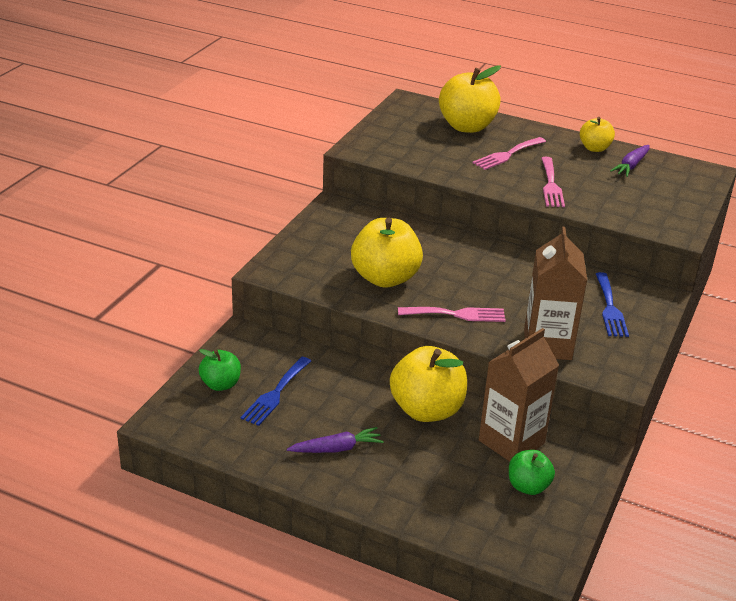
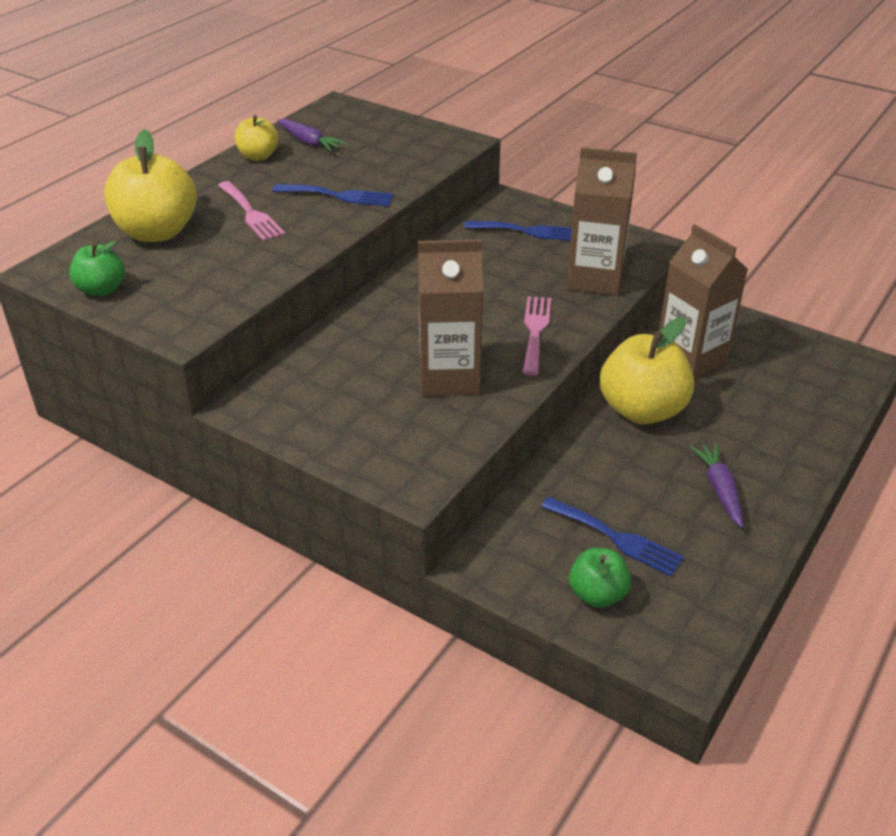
camera: 80 degrees left, 5 degrees up
yellow apple [351,218,423,288] -> brown carton [418,239,483,396]
green apple [509,450,555,495] -> green apple moved to [69,241,125,296]
pink fork [541,157,565,207] -> blue fork [273,184,394,206]

